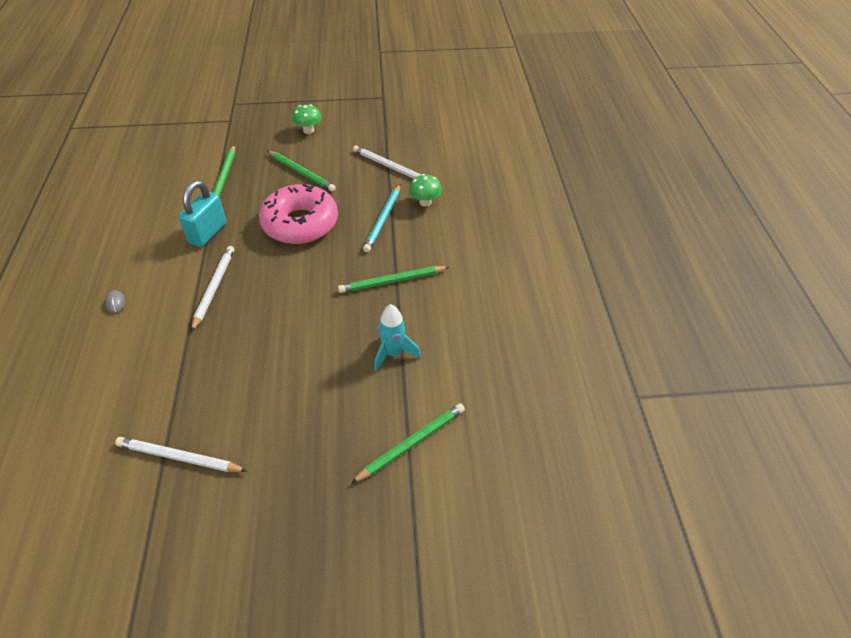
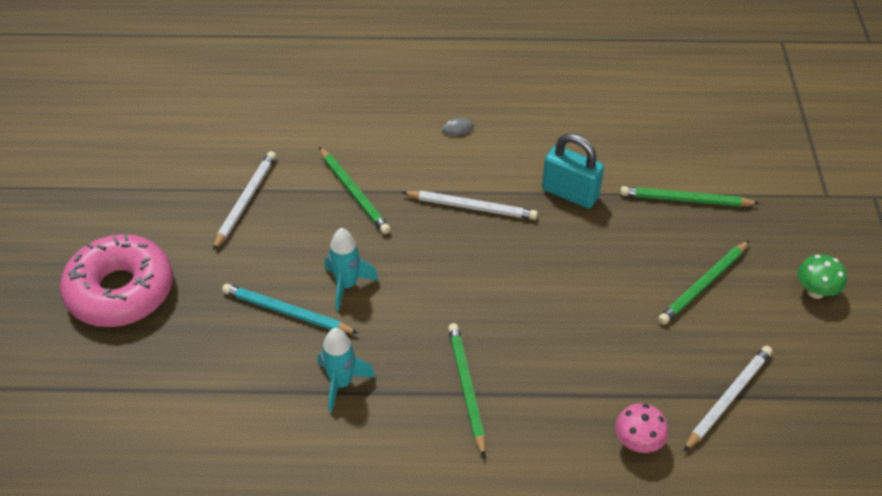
camera: 95 degrees right, 0 degrees up
pink donut [259,184,338,244] -> pink donut moved to [60,233,173,327]
green pencil [351,403,465,483] -> green pencil moved to [319,147,391,234]
turquoise pencil [363,184,400,252] -> turquoise pencil moved to [222,284,358,334]
green mushroom [409,174,442,207] -> pink mushroom [615,403,669,453]
none -> turquoise rocket [325,228,379,311]

